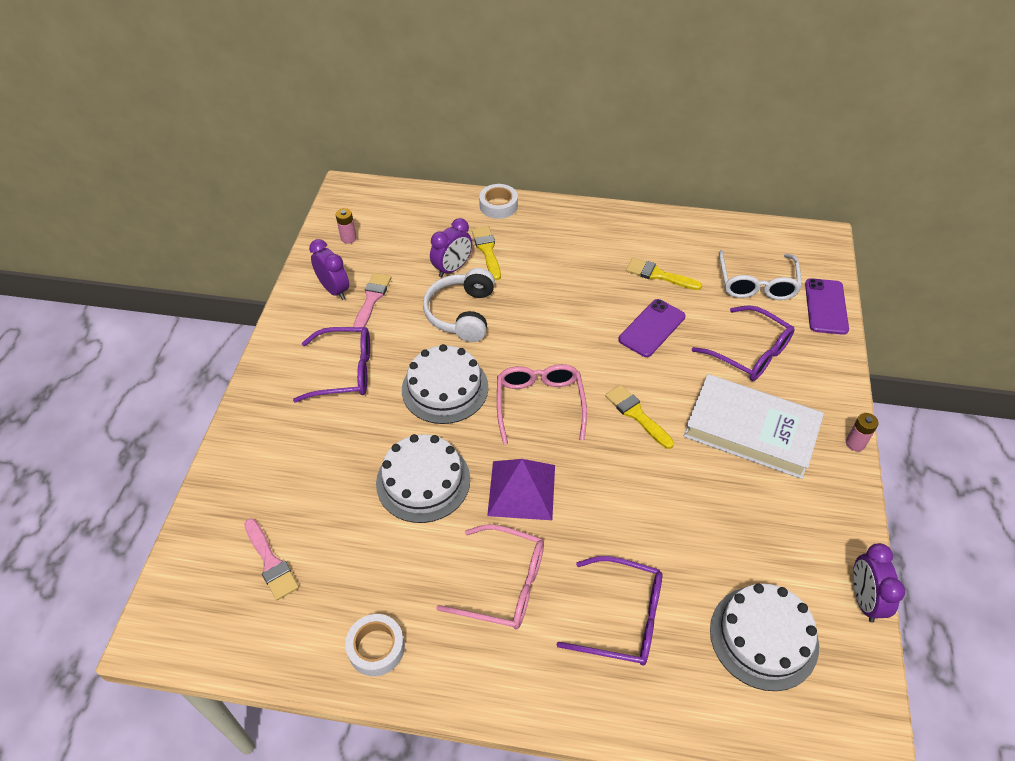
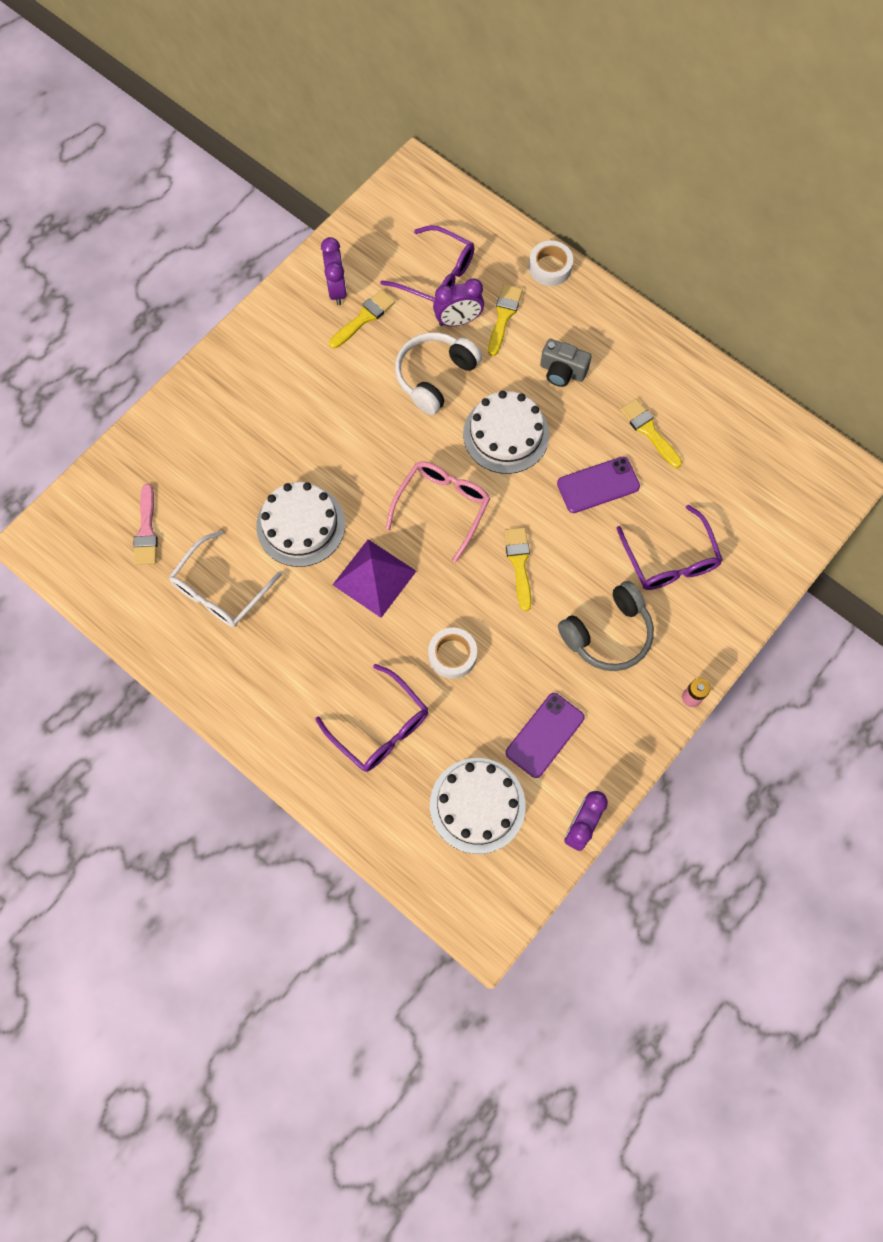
camera: 30 degrees right, 20 degrees up
purple glasses [293,327,370,402] -> purple glasses moved to [380,225,475,302]
pink battery [336,208,357,244] -> none
white tape [345,614,405,676] -> white tape moved to [428,628,477,679]
pink brush [353,273,391,327] -> yellow brush [329,289,395,348]
white cake [402,344,488,424] -> white cake moved to [463,391,549,474]
pink glasses [436,525,544,629] -> none
white book [684,374,824,479] -> grey headphones [558,581,654,671]
white glasses [719,250,802,300] -> white glasses moved to [169,531,282,627]
purple phone [805,278,849,335] -> purple phone moved to [506,693,584,778]
none -> grey camera [540,339,592,387]

